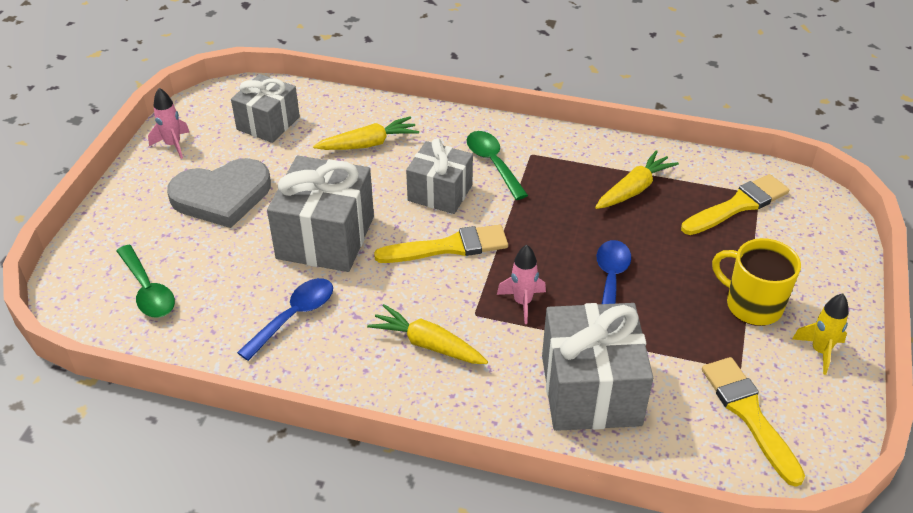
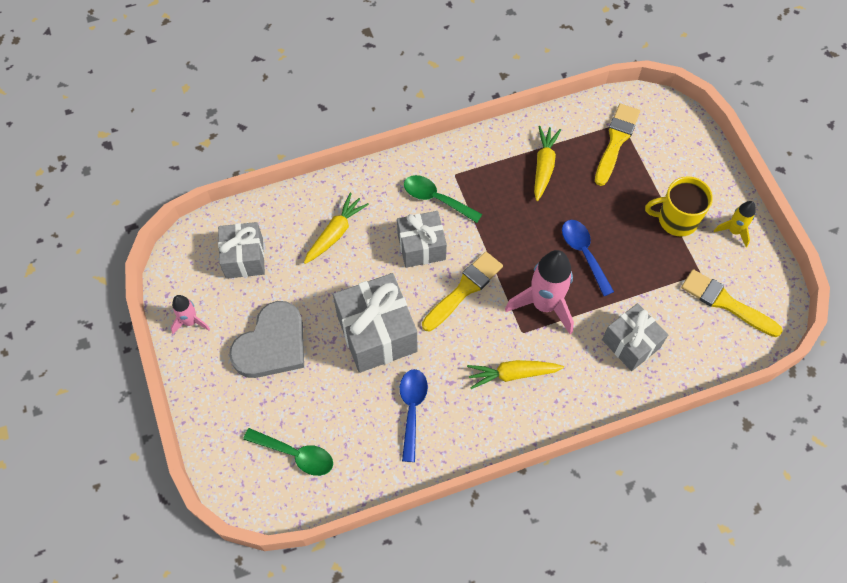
camera: 35 degrees left, 20 degrees up
pink rocket [497,245,546,324] -> pink rocket [505,250,574,335], size x1.88
grey gift [542,303,653,431] -> grey gift [602,303,668,371], size x0.65

